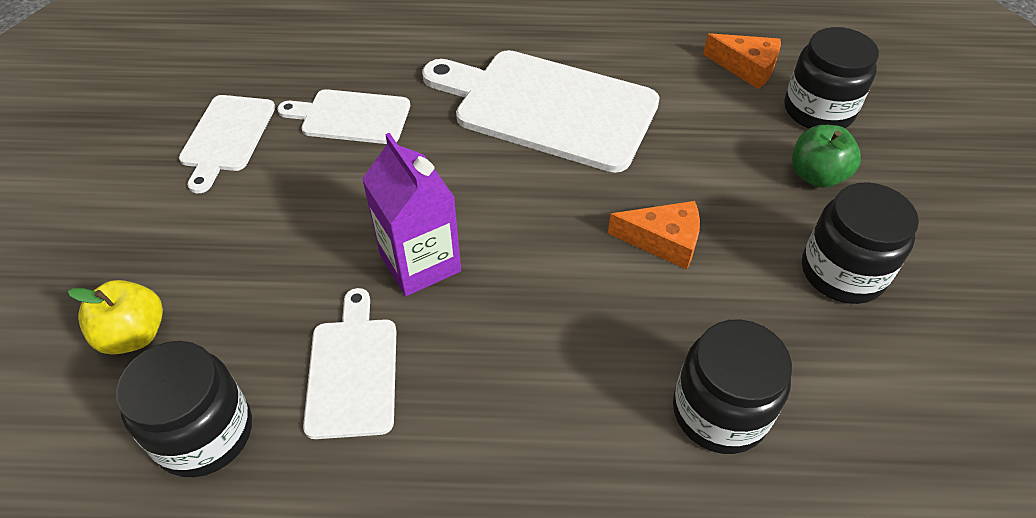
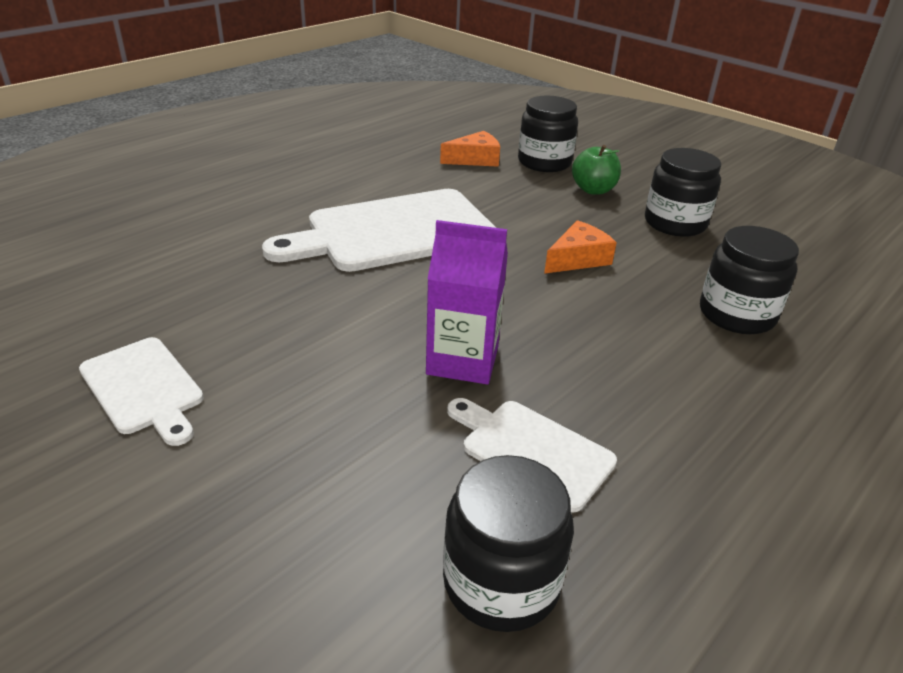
camera: 50 degrees left, 15 degrees down
yellow apple [68,280,163,355] -> none
white cutting board [277,89,410,144] -> none

